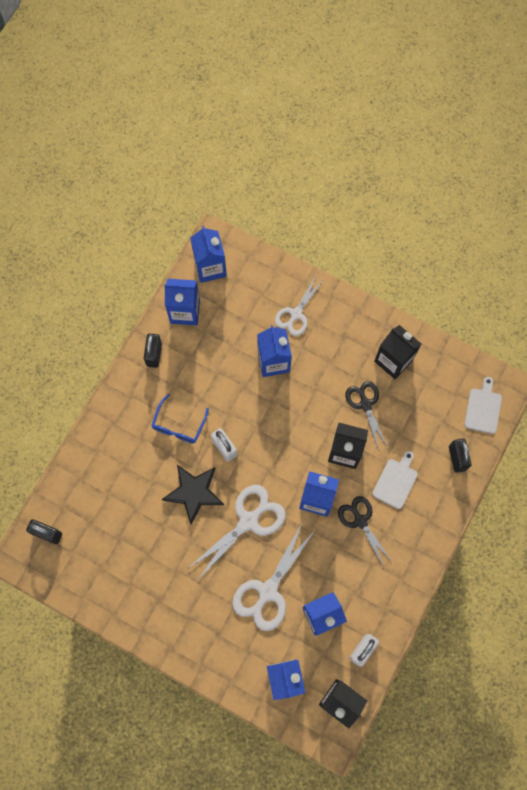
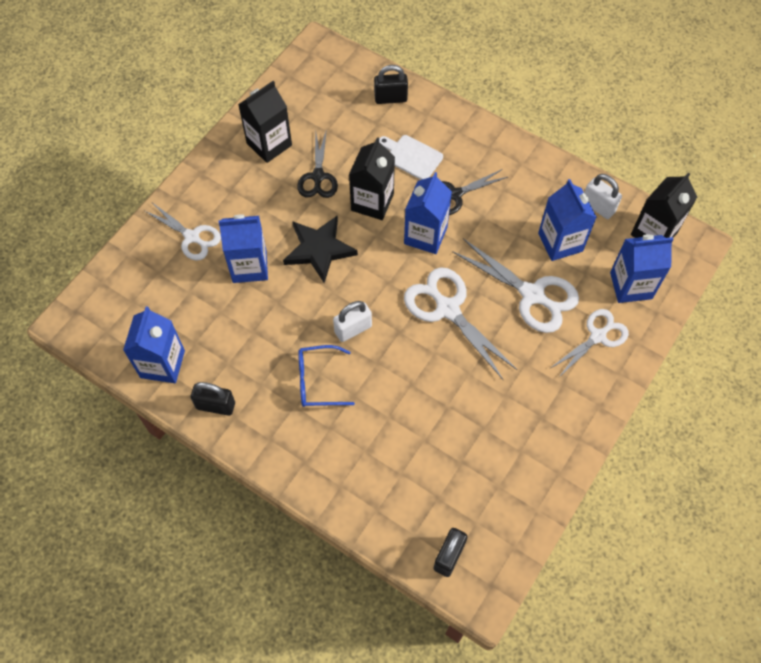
camera: 85 degrees left, 10 degrees down
blue glasses [151,394,209,443] -> blue glasses turned 150 degrees clockwise [298,345,355,407]
black star [162,464,224,525] -> black star moved to [283,216,358,283]
blue carton [190,226,227,283] -> none
black scissors [345,381,387,451] -> black scissors turned 75 degrees counterclockwise [297,129,338,198]
white cutting board [464,377,502,434] -> none
none -> white scissors [551,309,629,377]

